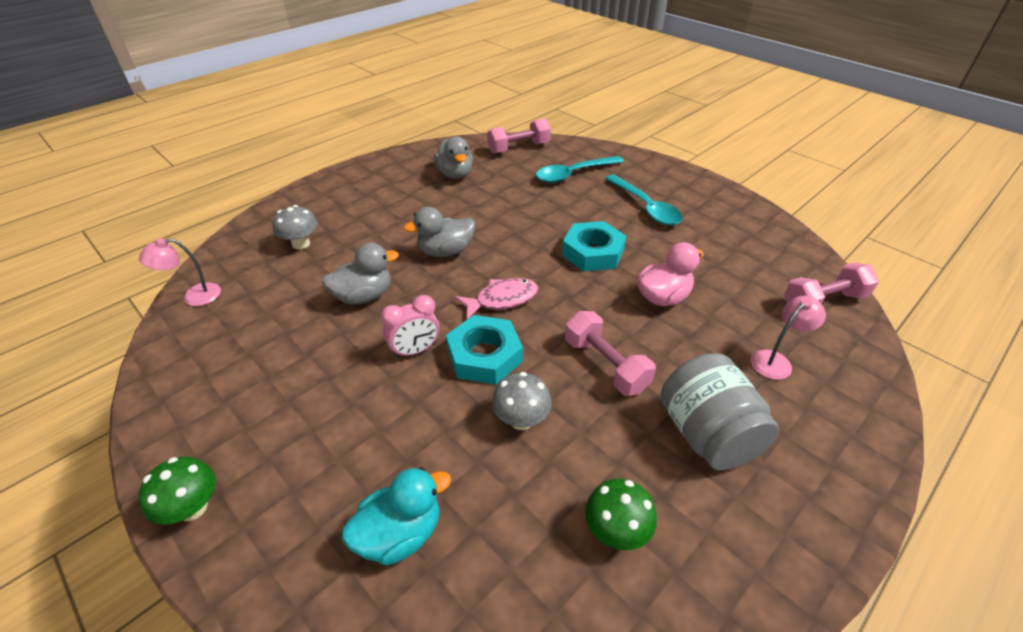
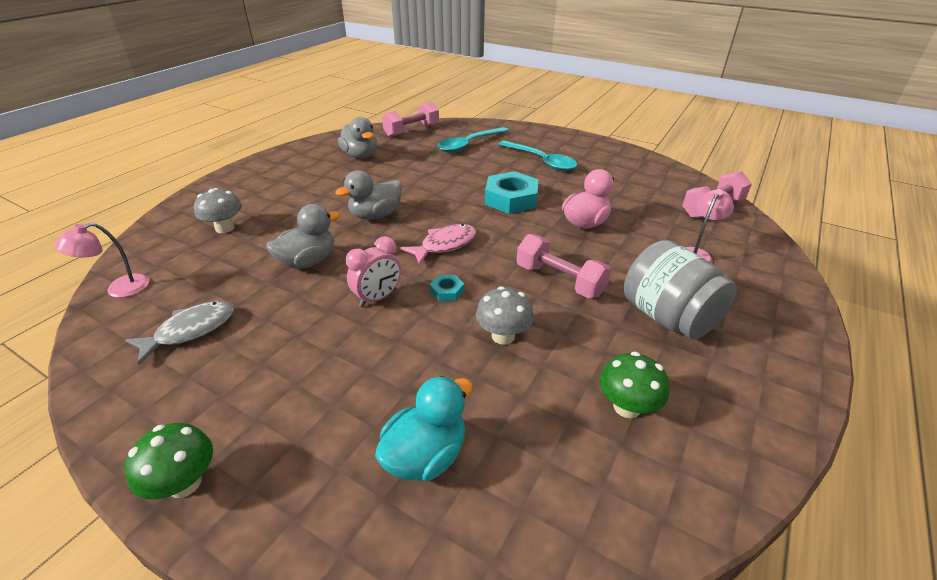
camera: 15 degrees left, 5 degrees down
turquoise nut [446,315,523,385] -> turquoise nut [430,275,464,301], size x0.45
none -> grey fish [125,301,234,365]

